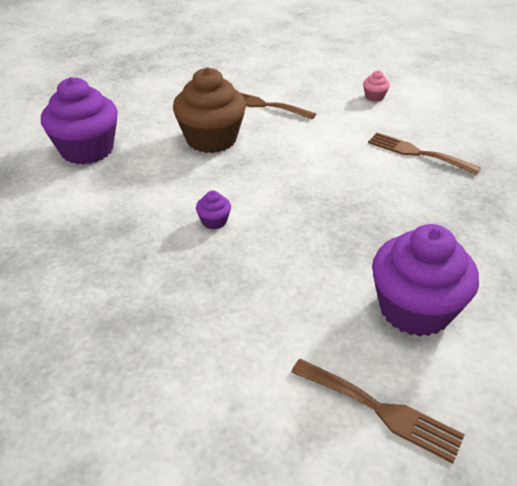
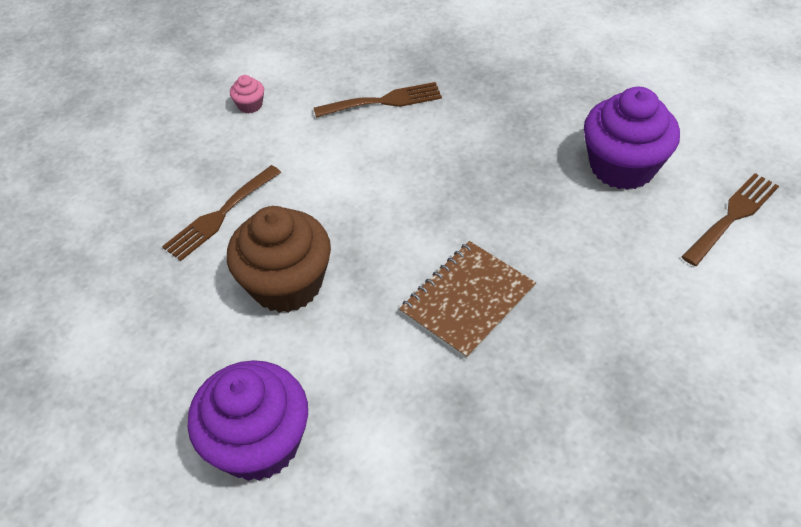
camera: 75 degrees left, 10 degrees up
purple cupcake [196,191,231,229] -> brown notebook [399,241,536,359]
brown fork [368,133,481,175] -> brown fork turned 150 degrees counterclockwise [314,82,442,118]

